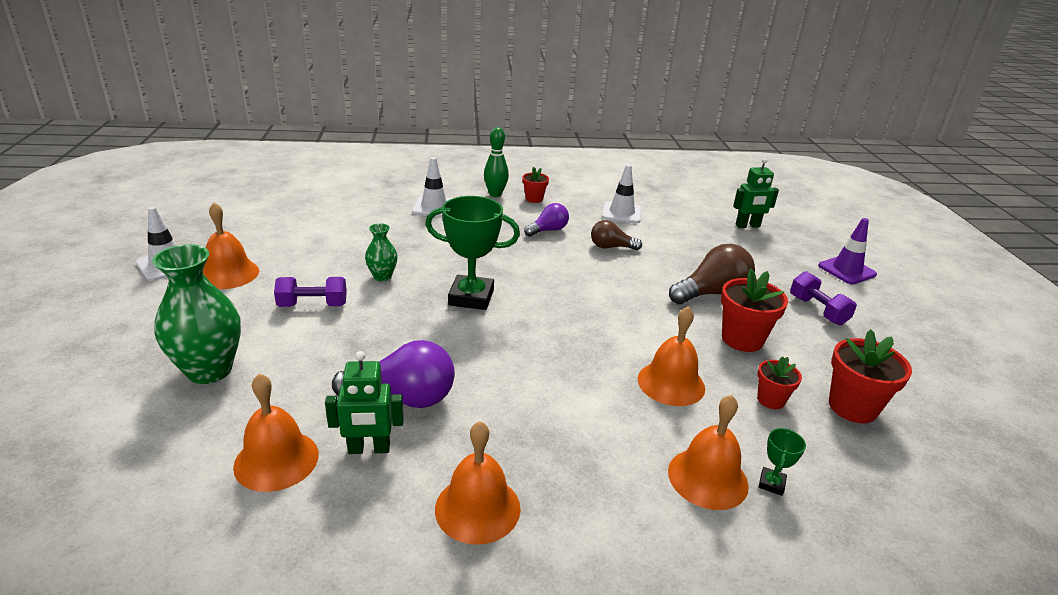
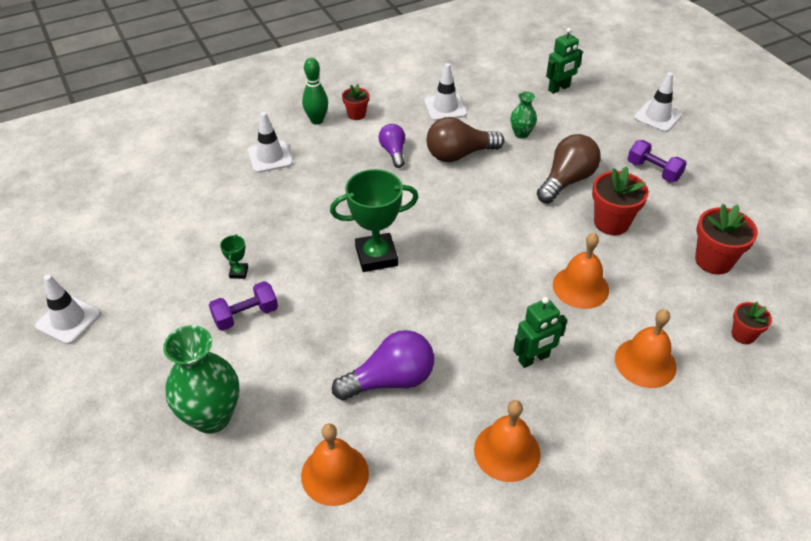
camera: 20 degrees left, 15 degrees up
orange bell [203,203,259,289] -> none
green robot [325,351,404,454] -> green robot moved to [513,297,567,368]
green vase [365,223,398,281] -> green vase moved to [510,91,537,139]
purple light bulb [524,203,569,237] -> purple light bulb turned 45 degrees counterclockwise [378,124,405,168]
brown light bulb [591,220,642,250] -> brown light bulb [427,117,504,162], size x1.63
red flower pot [757,357,802,409] -> red flower pot moved to [732,302,772,344]
green trophy [758,428,806,496] -> green trophy moved to [220,234,248,279]
purple traffic cone [818,218,877,284] -> white traffic cone [634,72,682,132]

